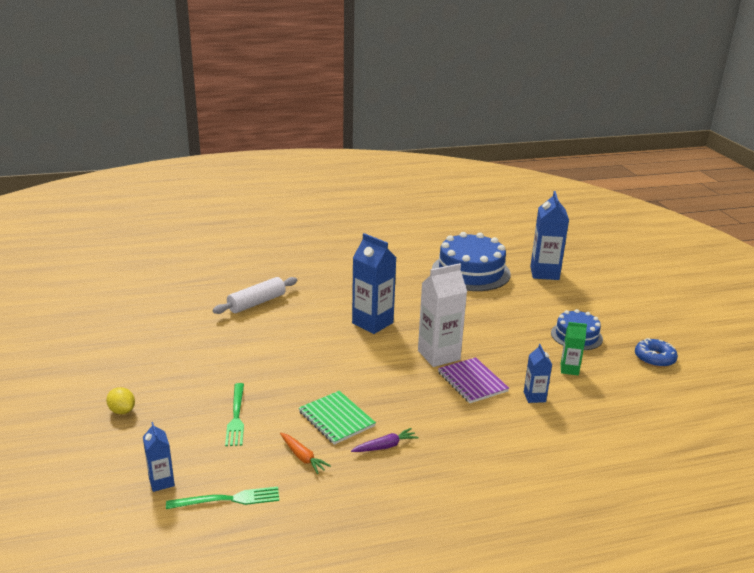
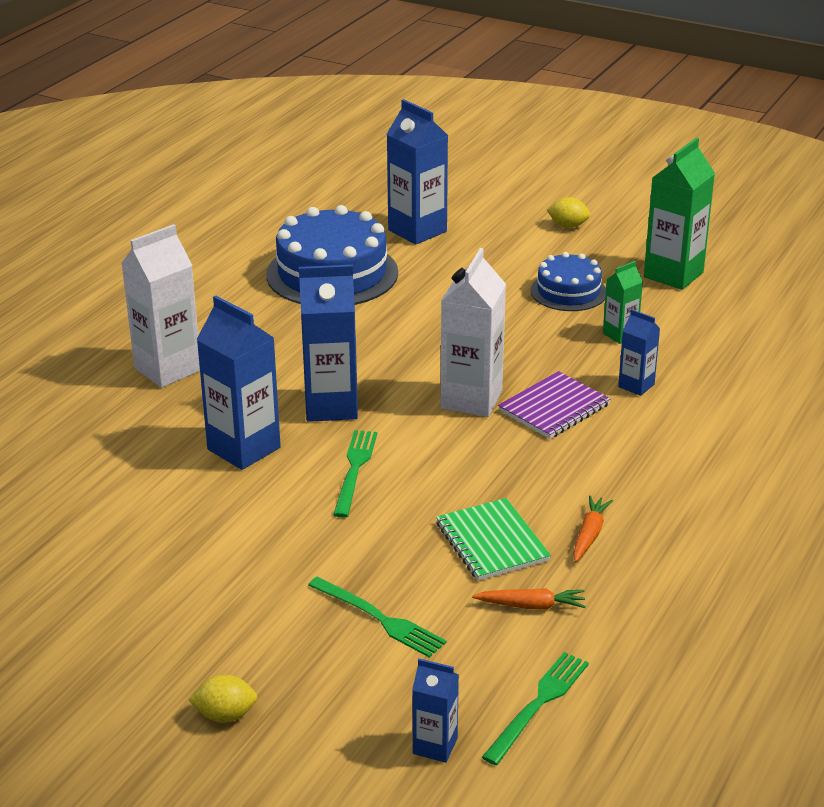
camera: 45 degrees left, 5 degrees up
white rolling pin [213,277,297,314] -> none
green notebook [299,391,376,445] -> green notebook turned 60 degrees clockwise [436,498,551,581]
purple carrot [351,428,419,452] -> orange carrot [573,495,613,562]
purple notebook [438,357,509,403] -> purple notebook turned 60 degrees counterclockwise [498,371,611,439]
blue donut [635,338,678,367] -> green carton [644,138,715,290]
none -> white carton [121,224,200,388]
none -> blue carton [196,296,281,470]
none -> green fork [333,430,377,518]
none -> yellow lemon [547,197,590,228]

